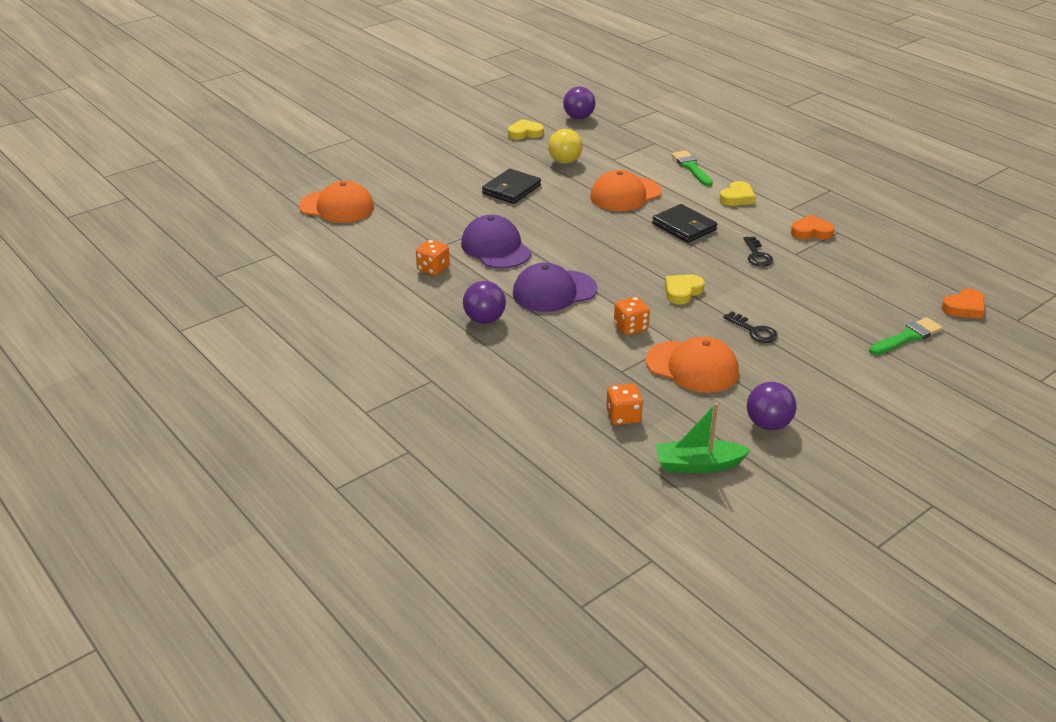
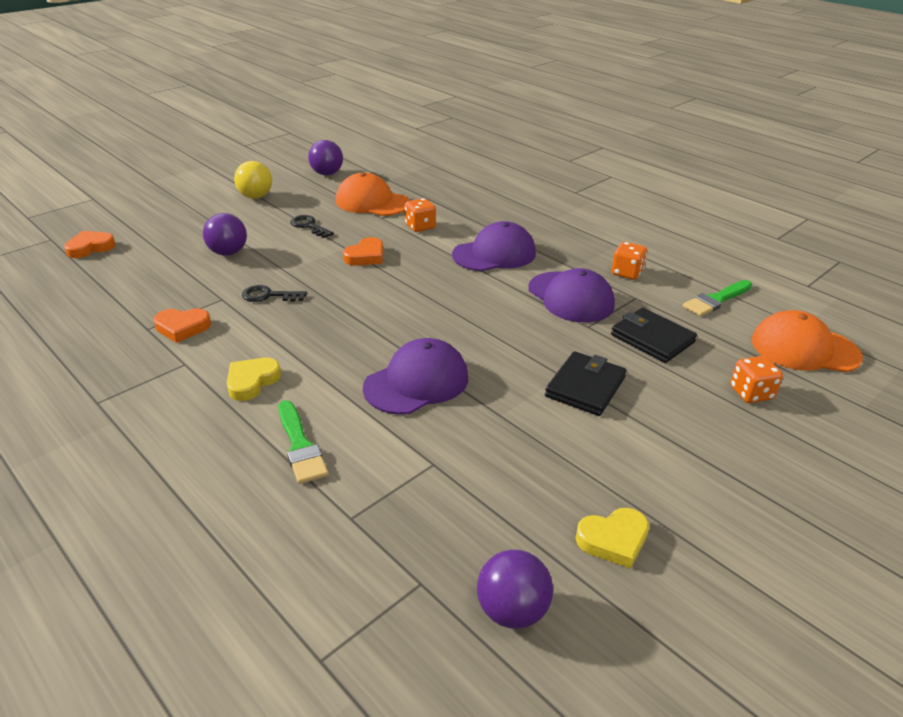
camera: 175 degrees right, 0 degrees up
purple ball [463,281,506,324] -> purple ball moved to [203,213,247,256]
yellow ball [548,129,583,164] -> yellow ball moved to [234,161,272,199]
orange cap [590,170,661,211] -> purple cap [363,338,469,415]
orange dice [606,383,643,425] -> orange dice moved to [730,356,783,403]
black wallet [652,204,717,243] -> black wallet moved to [611,308,697,363]
green boat [655,403,751,473] -> none
yellow heart [665,275,704,305] -> orange heart [343,237,383,266]
black key [743,237,773,267] -> black key turned 75 degrees counterclockwise [242,285,307,302]
green brush [869,317,943,355] -> green brush moved to [683,280,752,316]

